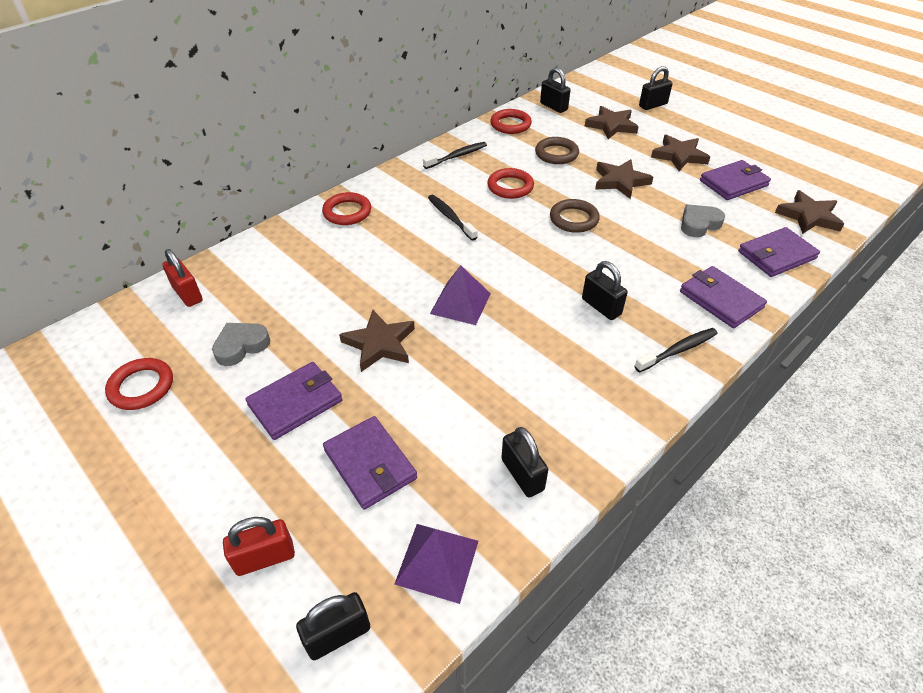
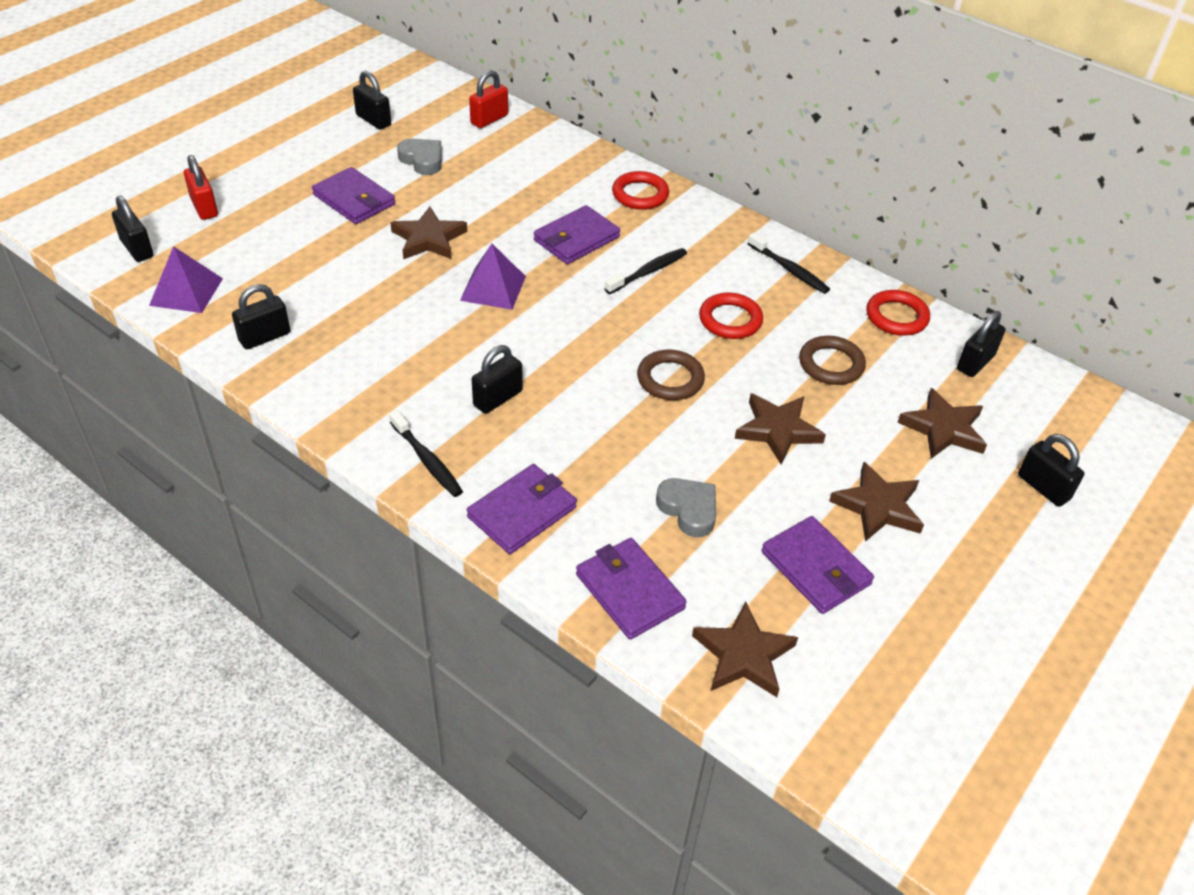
camera: 80 degrees right, 0 degrees up
red ring [105,358,173,410] -> black padlock [353,70,391,130]
purple wallet [323,416,417,510] -> purple wallet moved to [534,205,620,264]

